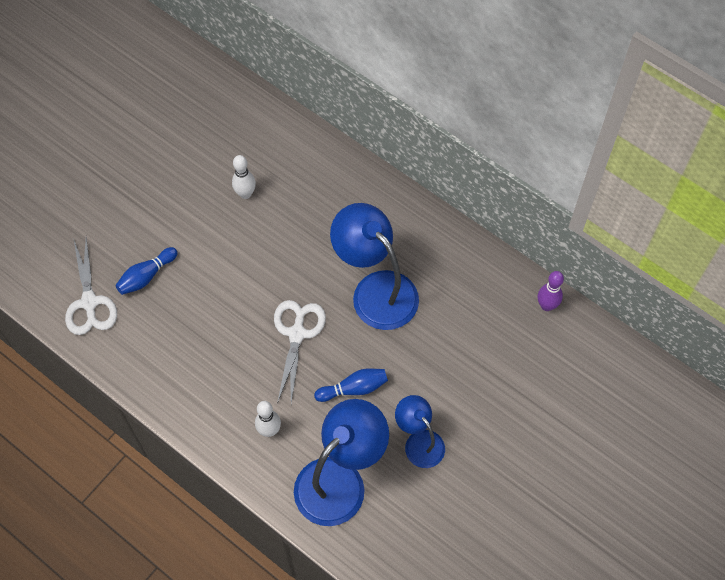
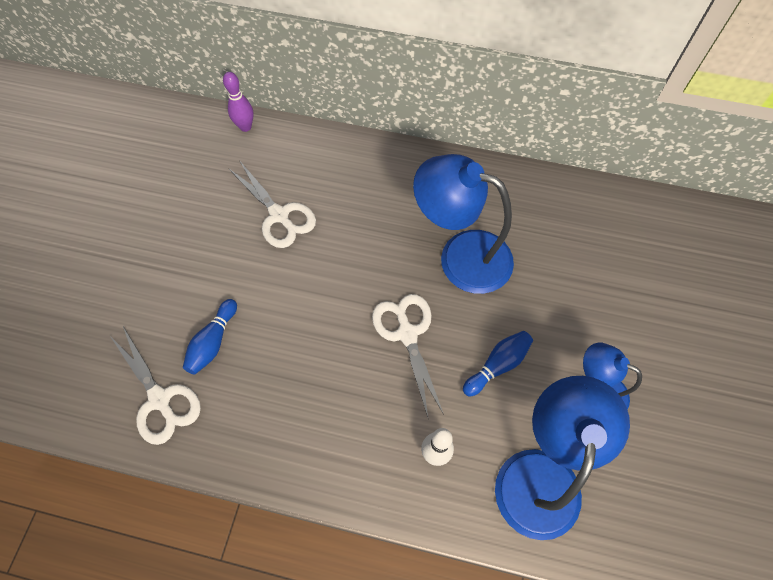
camera: 25 degrees left, 0 degrees up
white bowling pin [232,155,256,199] -> white scissors [228,160,316,248]
purple bowling pin [538,271,564,311] -> purple bowling pin moved to [223,72,254,132]

